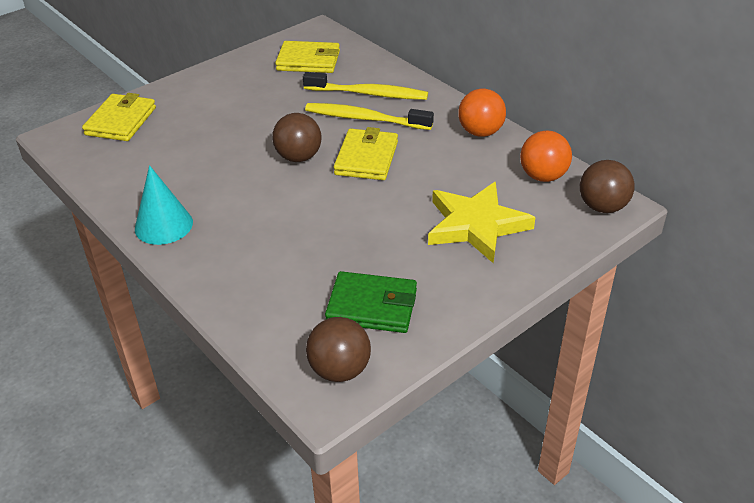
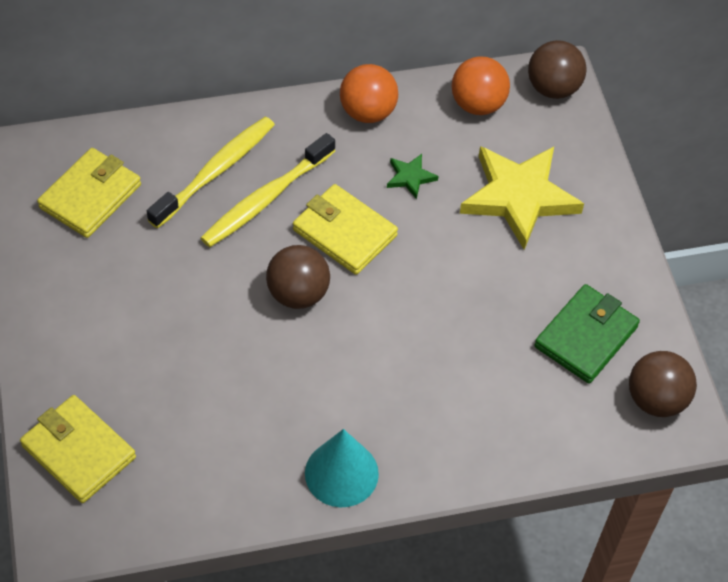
camera: 65 degrees left, 15 degrees up
none -> green star [387,154,438,199]

